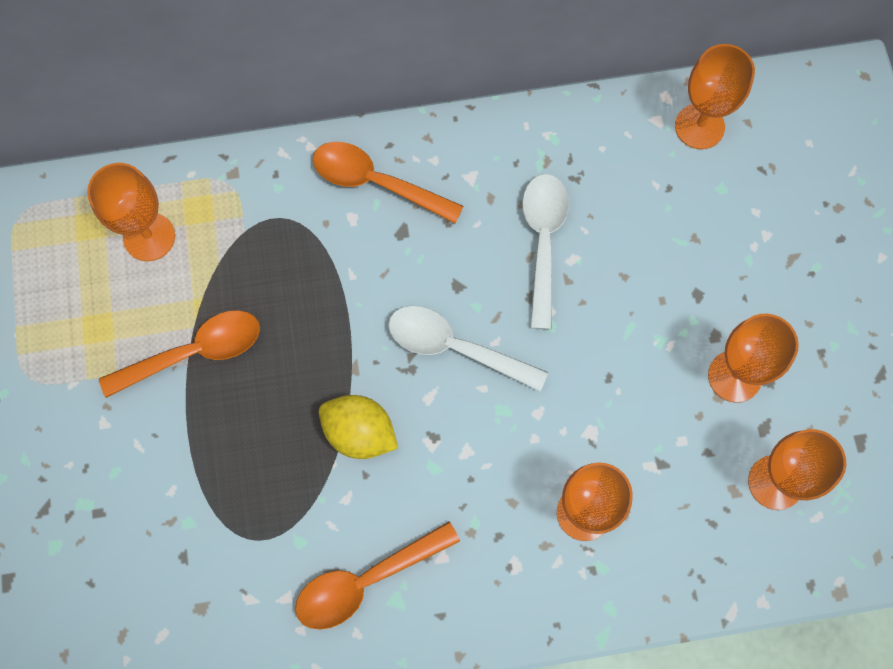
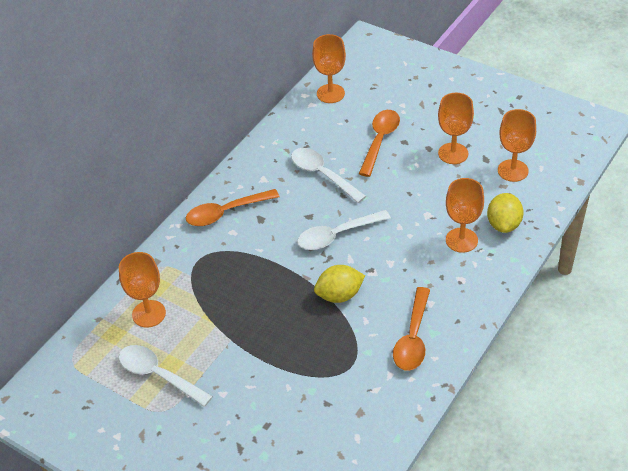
camera: 45 degrees left, 25 degrees down
orange spoon [99,310,260,398] -> orange spoon moved to [359,110,400,177]
none -> white spoon [119,345,213,407]
none -> yellow lemon [487,193,524,233]

